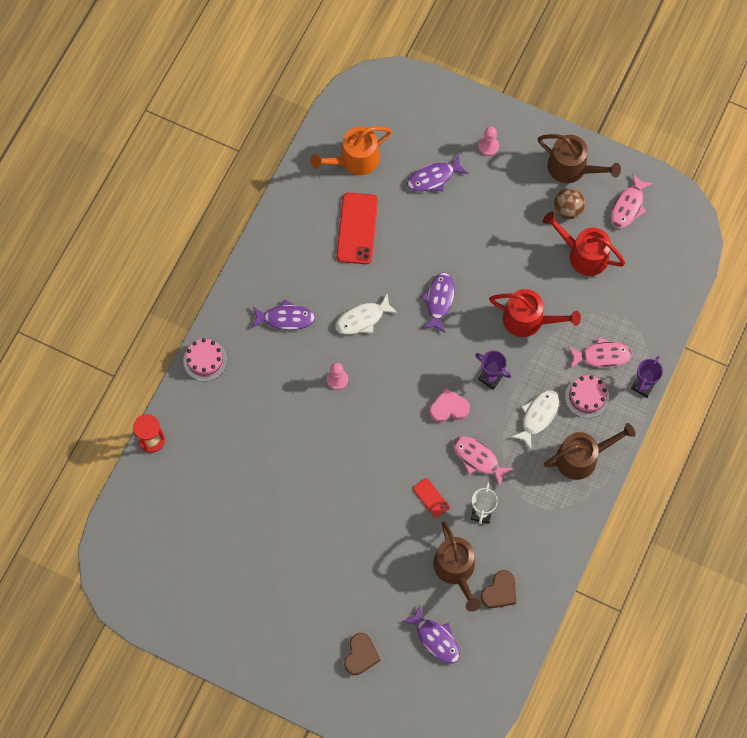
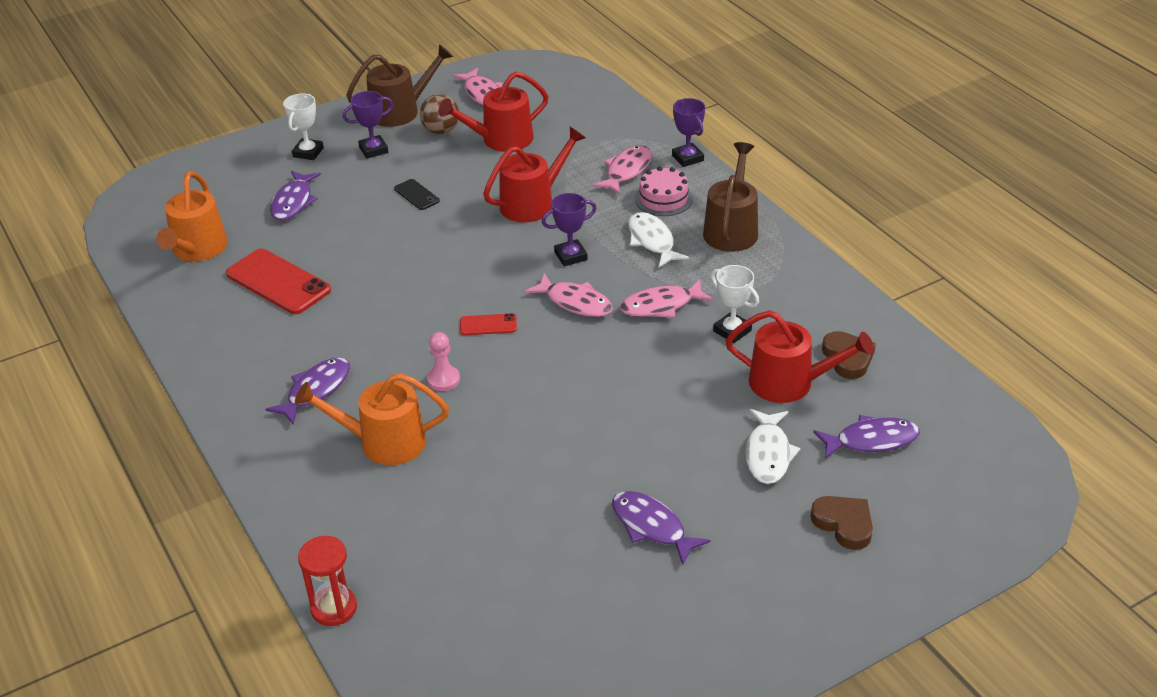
camera: 55 degrees left, 30 degrees down
pink cake [184,338,227,381] -> none
white fish [335,294,398,334] -> white fish moved to [746,409,800,484]
red phone [413,478,449,518] -> red phone moved to [460,313,517,335]
purple fish [421,272,455,333] -> purple fish moved to [612,491,711,565]
pink heart [430,388,470,422] -> pink fish [525,273,613,317]
brown watering can [433,521,481,612] -> red watering can [725,310,874,403]
pink pawn [478,126,499,156] -> white trophy [283,93,324,160]
none -> orange watering can [295,373,449,465]
none -> purple trophy [343,91,393,159]
none -> black phone [394,179,440,210]

